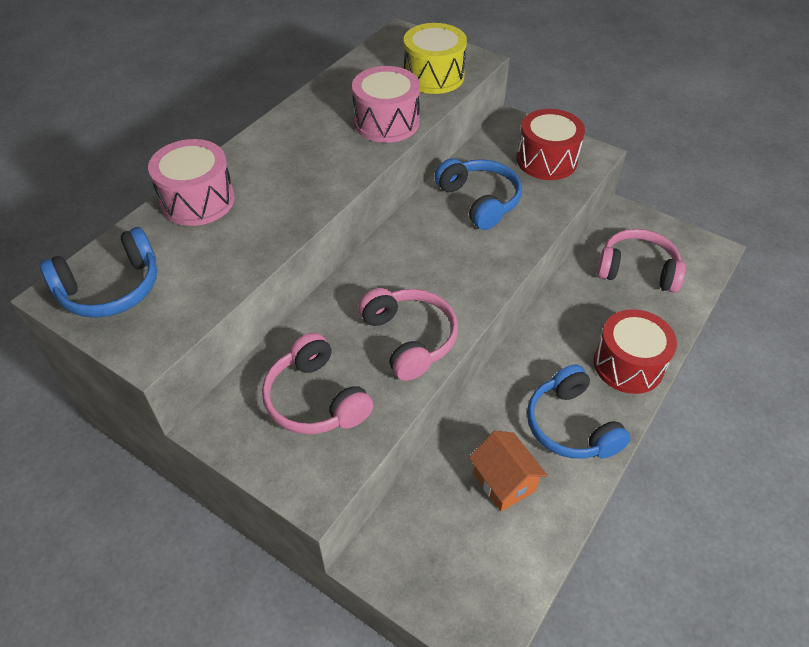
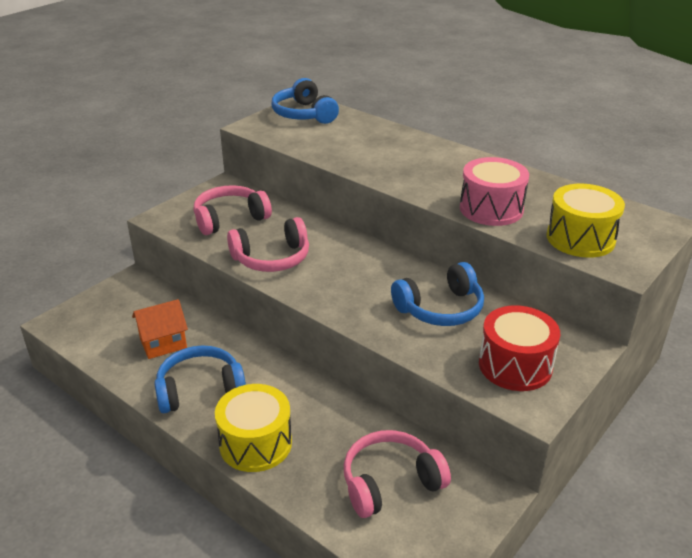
camera: 95 degrees right, 15 degrees down
pink drum [148,139,235,226] -> none
red drum [594,309,677,394] -> yellow drum [215,384,292,472]
pink headphones [597,229,686,293] -> pink headphones turned 135 degrees counterclockwise [344,430,451,518]

